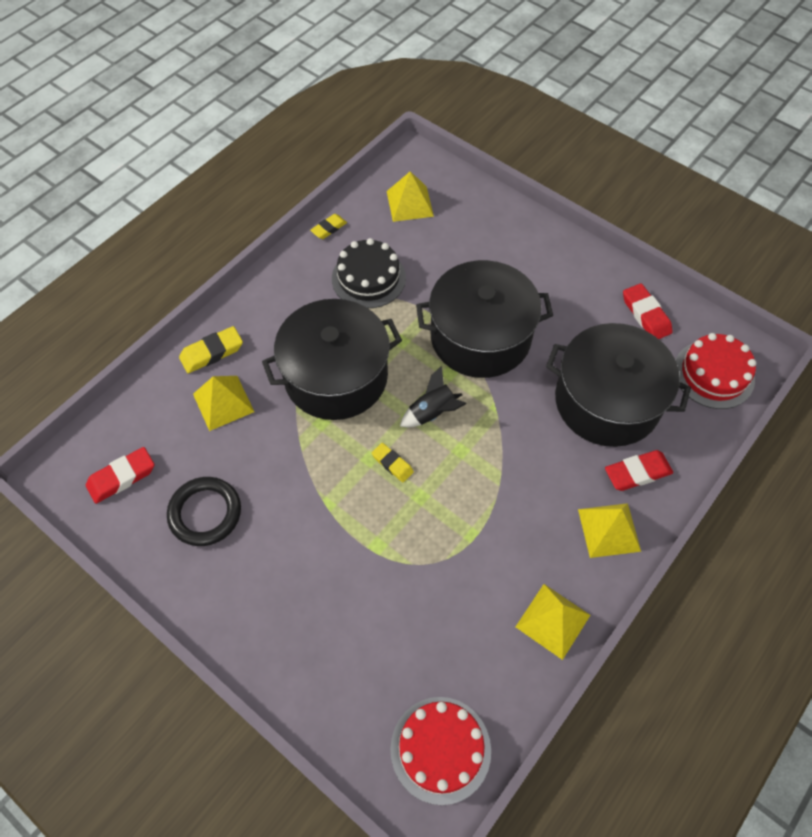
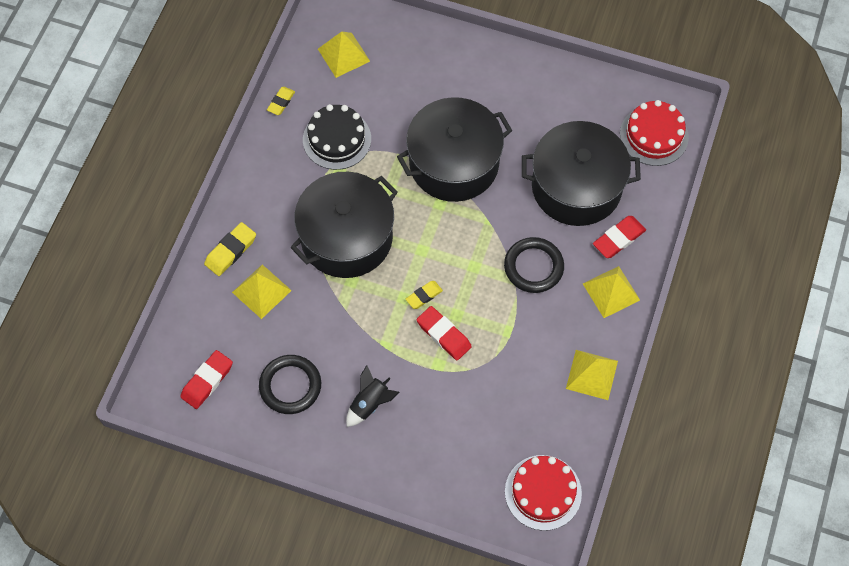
camera: 20 degrees left, 5 degrees up
yellow eraser [372,443,414,482] -> yellow eraser turned 60 degrees counterclockwise [406,281,443,309]
black rocket [400,366,466,427] -> black rocket moved to [346,365,400,427]
red eraser [623,283,672,339] -> red eraser moved to [416,306,472,360]
none -> black ring [504,237,564,293]

